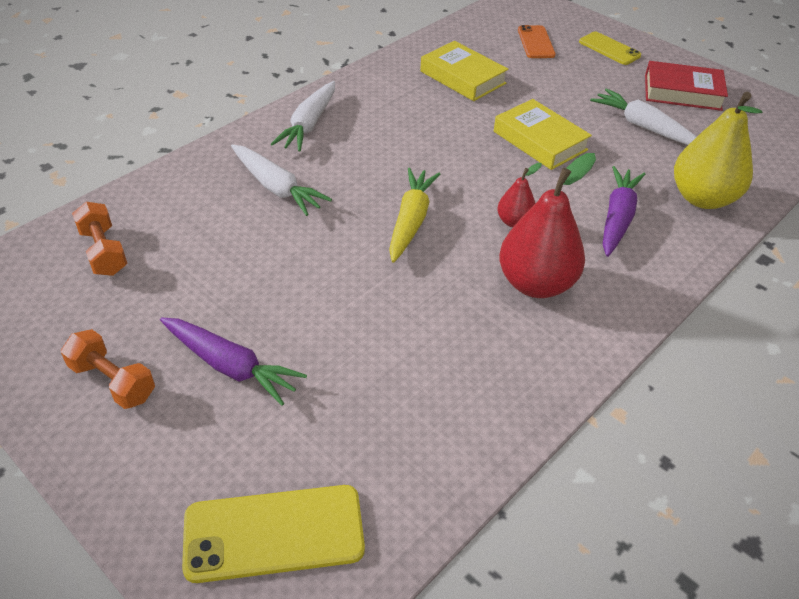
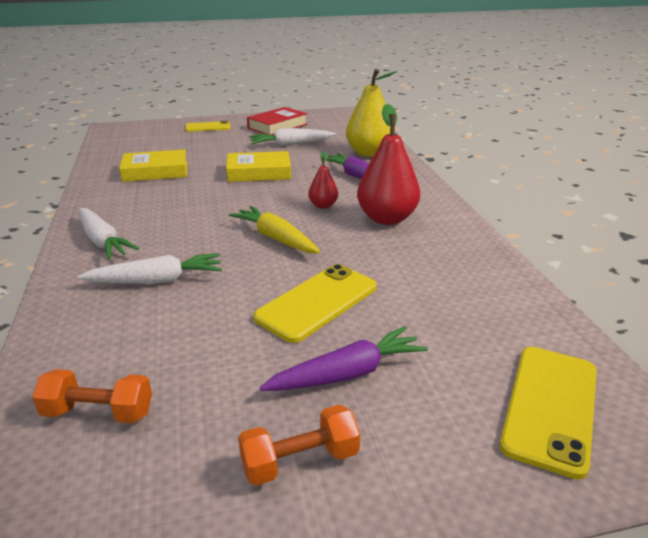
camera: 55 degrees left, 15 degrees down
orange phone [518,25,555,58] -> none
none -> yellow phone [253,264,377,343]

